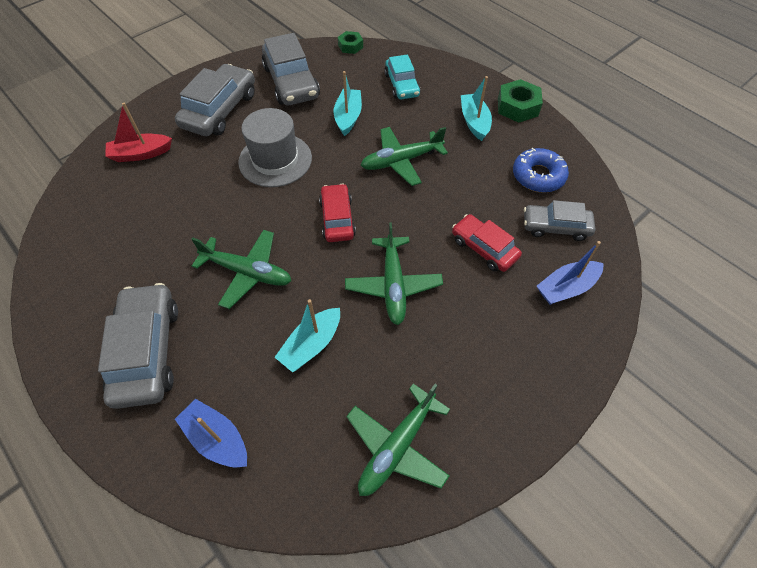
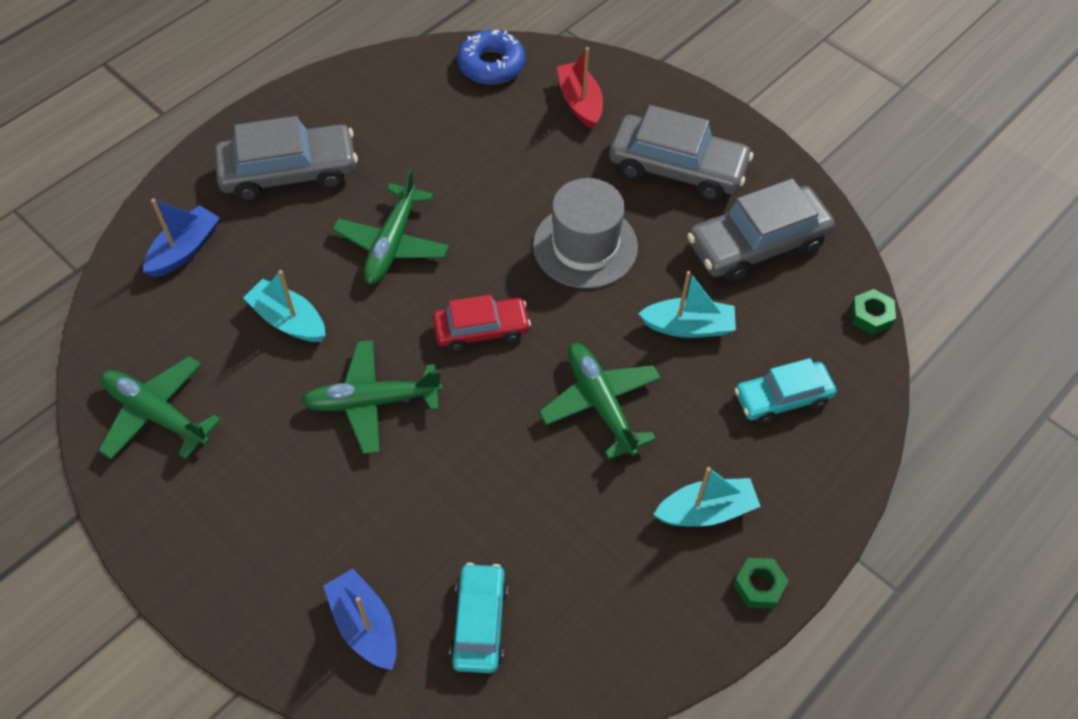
camera: 85 degrees right, 0 degrees up
red car [452,214,522,272] -> none
green nut [498,79,543,123] -> green nut [733,558,789,609], size x0.62
blue donut [513,148,569,193] -> blue donut moved to [457,30,525,84]
grey car [524,200,595,241] -> turquoise car [450,562,508,673]

